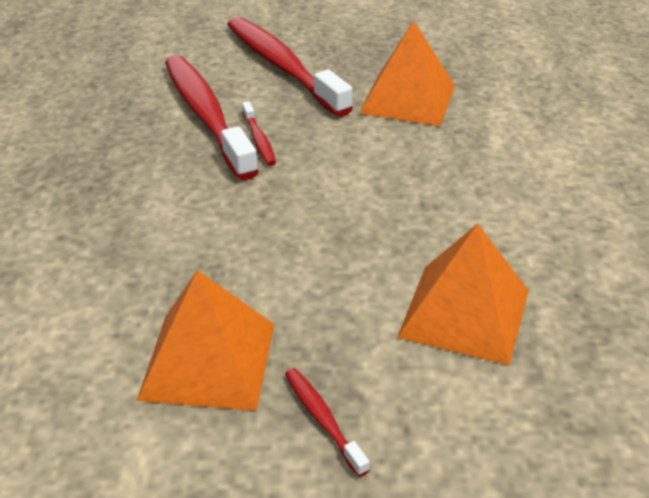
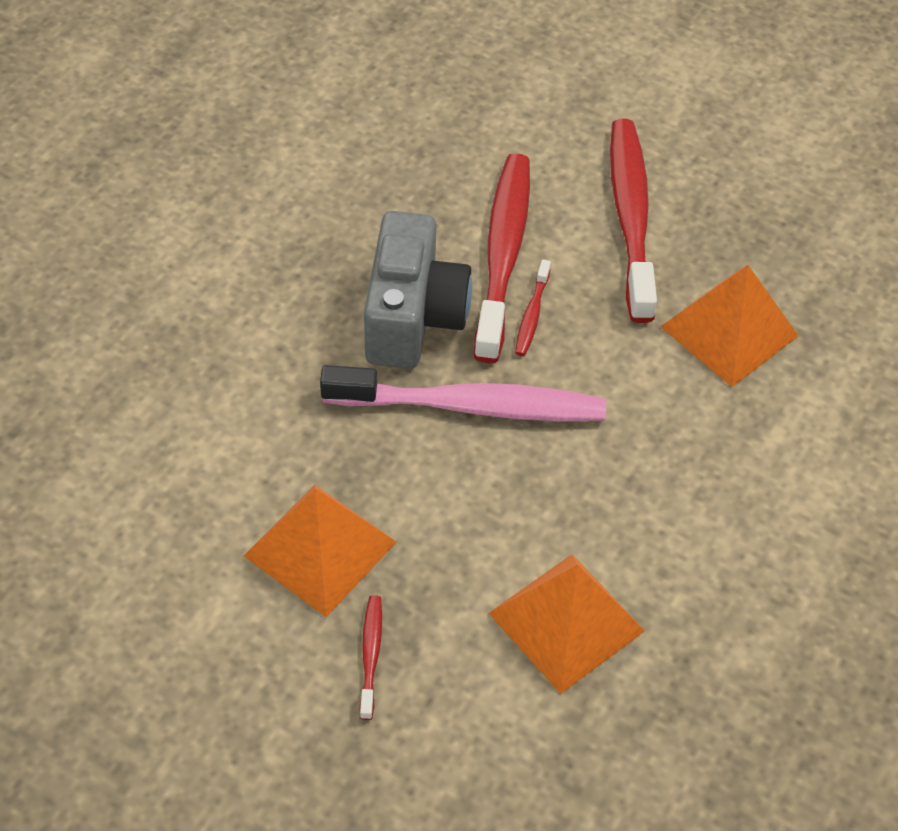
camera: 30 degrees right, 15 degrees up
none -> pink toothbrush [320,365,606,421]
none -> grey camera [364,211,472,369]

